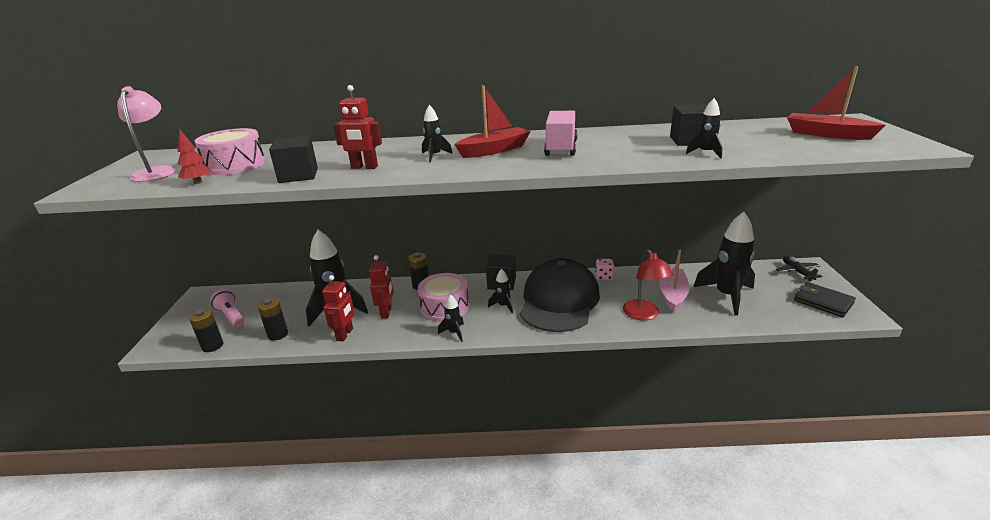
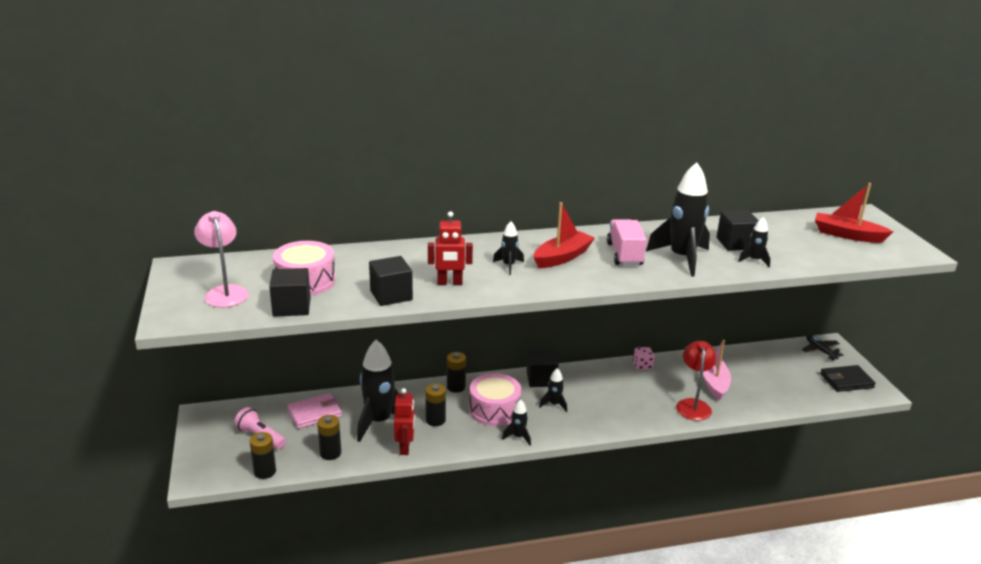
camera: 15 degrees left, 0 degrees up
red tree [178,129,212,184] -> black cube [269,268,311,317]
red robot [369,255,393,319] -> black battery [425,383,446,426]
black cap [520,258,600,332] -> none
red lamp [623,249,673,320] -> red lamp turned 150 degrees counterclockwise [676,341,717,421]
black rocket [693,212,755,316] -> black rocket moved to [646,162,710,276]
black wallet [794,282,856,317] -> black wallet turned 45 degrees counterclockwise [820,365,876,392]
none -> pink wallet [287,393,342,429]

